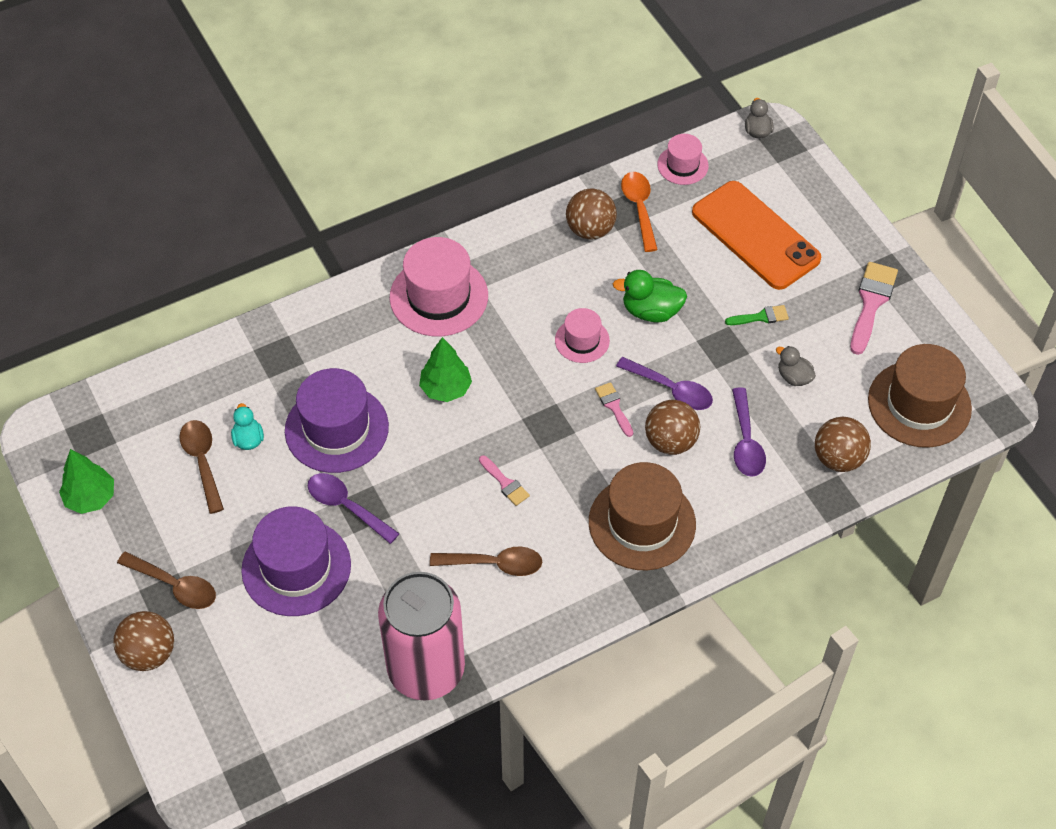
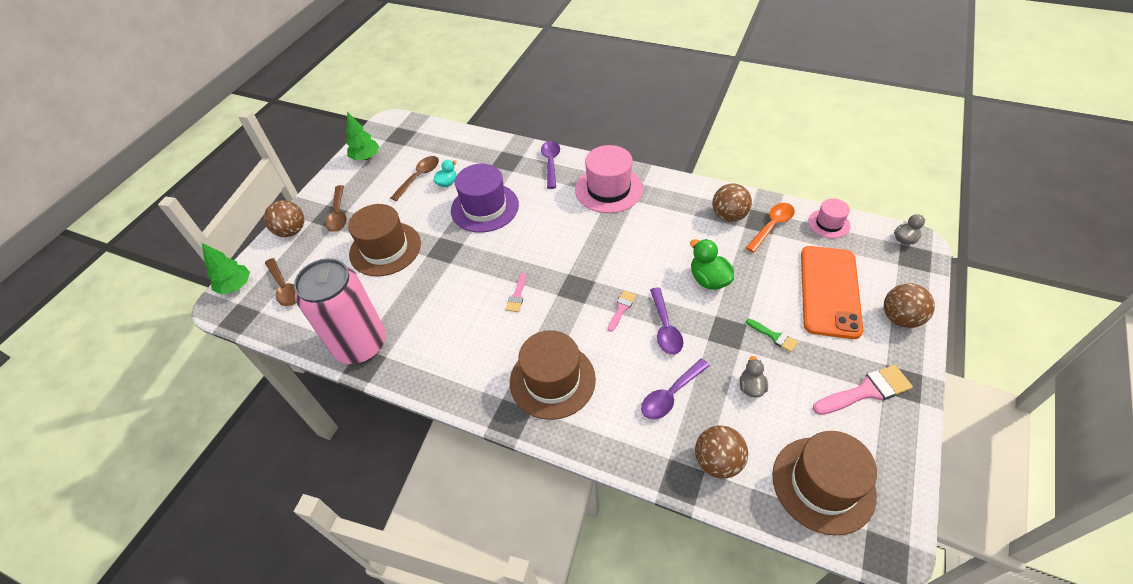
camera: 55 degrees right, 5 degrees down
purple hat [241,506,351,616] -> brown hat [348,204,421,276]
purple spoon [308,473,400,544] -> purple spoon moved to [541,141,560,189]
green tree [419,337,472,402] -> green tree moved to [202,243,250,295]
brown spoon [430,547,542,576] -> brown spoon moved to [265,258,296,306]
pink hat [555,308,610,363] -> none
brown ball [645,400,700,455] -> brown ball moved to [884,284,935,328]

